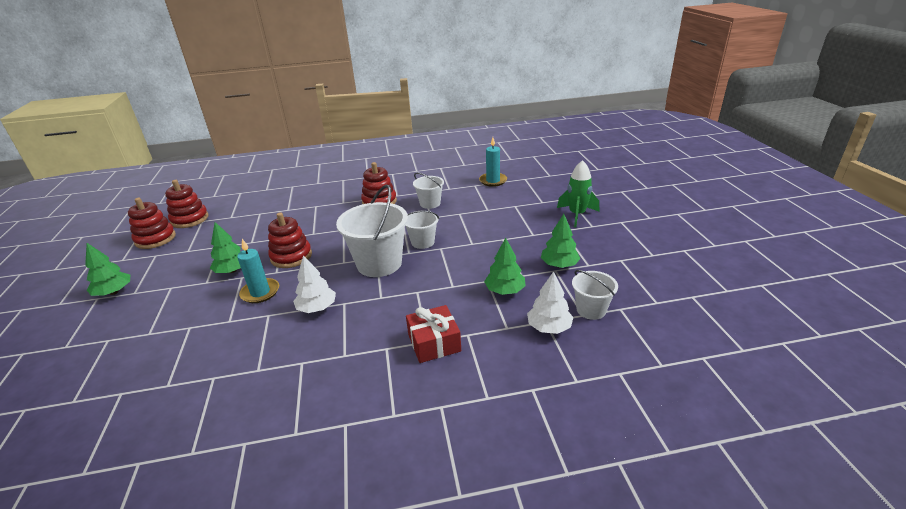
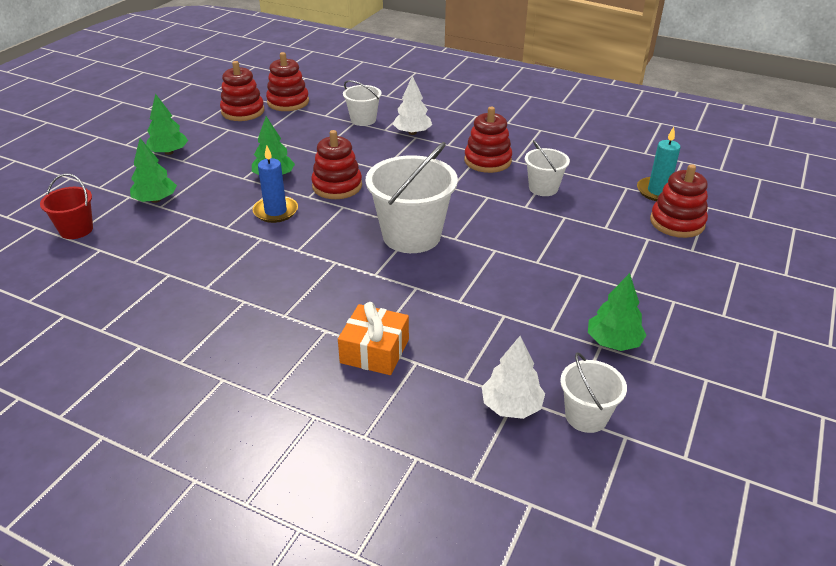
camera: 35 degrees right, 5 degrees up
turquoise candle [237,239,279,303] -> blue candle [252,145,298,223]
white tree [293,255,336,313] -> white tree moved to [393,75,432,135]
white bucket [405,211,439,249] -> white bucket moved to [343,80,382,126]
red gift [406,305,461,363] -> orange gift [338,302,409,375]
green tree [484,238,526,295] -> green tree moved to [130,138,177,203]
green rocket [557,160,599,227] -> none
none -> red bucket [40,174,93,239]
none -> red stacking toy [650,164,708,238]

